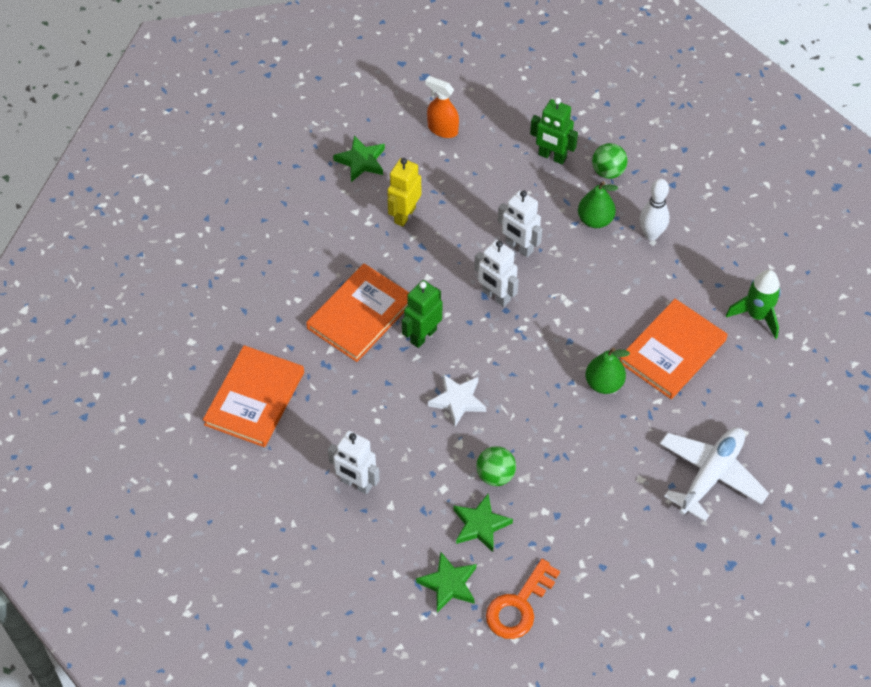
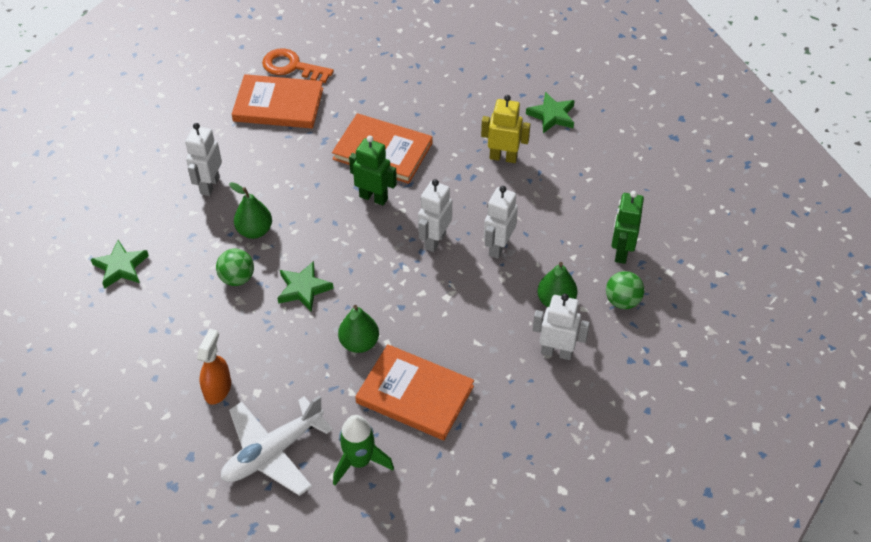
camera: 75 degrees right, 5 degrees down
orange spray bottle [425,76,459,138] -> orange spray bottle moved to [197,329,231,405]
white star [428,374,486,427] -> none
green star [453,494,513,552] -> green star moved to [277,261,334,312]
orange key [486,559,560,639] -> orange key moved to [262,48,334,83]
white bowling pin [640,179,670,240] -> white robot [533,294,590,360]
white plane [660,427,769,521] -> white plane turned 120 degrees clockwise [221,395,333,496]
green rocket [726,270,781,339] -> green rocket moved to [333,415,394,485]
none -> green pear [229,182,272,239]

